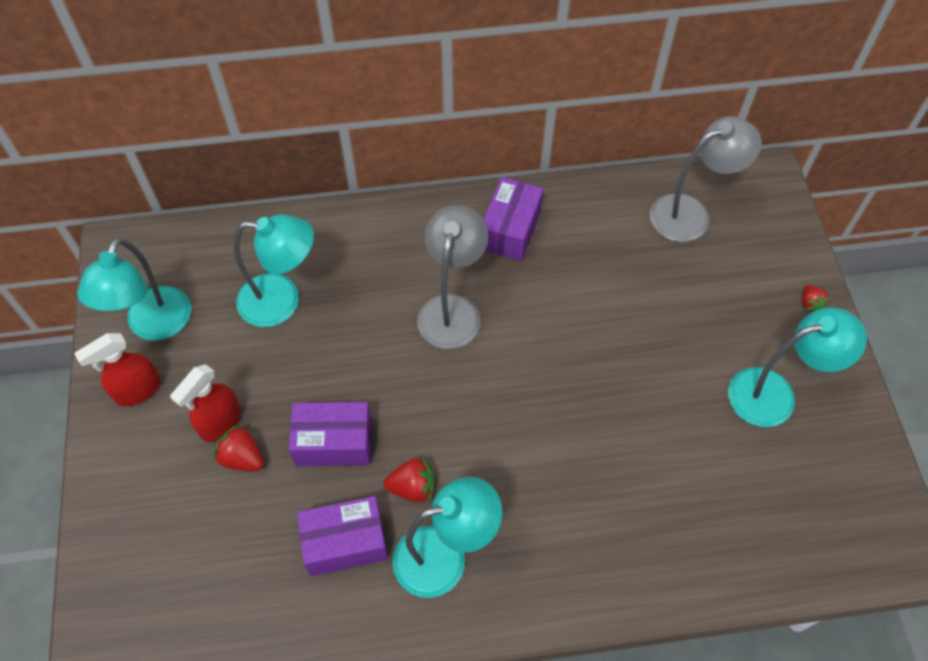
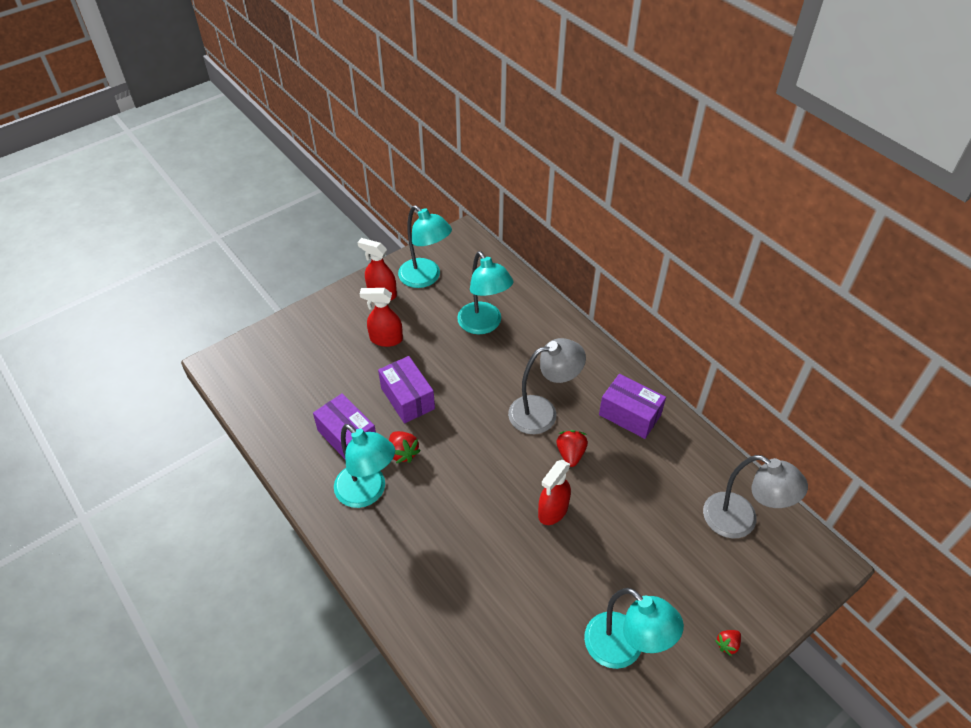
camera: 60 degrees right, 10 degrees down
turquoise lamp [77,238,191,341] -> turquoise lamp turned 120 degrees counterclockwise [398,205,452,288]
red strawberry [214,425,264,471] -> red strawberry moved to [556,430,588,467]
purple box [484,177,544,261] -> purple box turned 45 degrees clockwise [599,374,666,439]
none -> red spray bottle [538,460,571,525]

